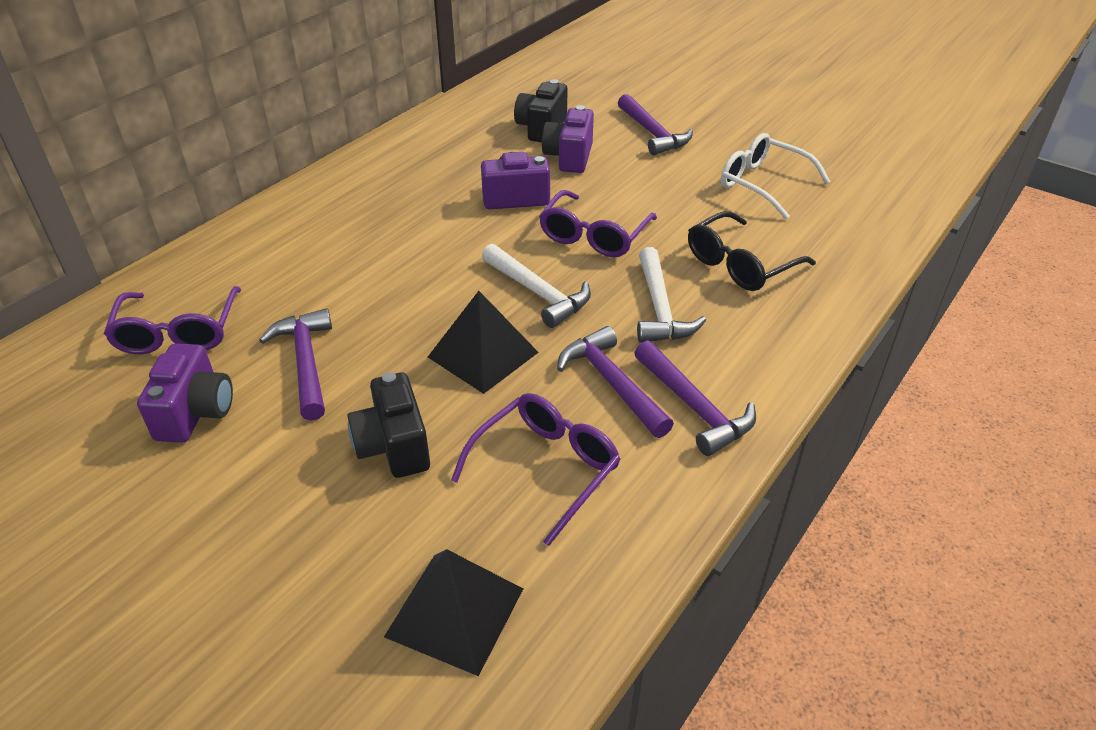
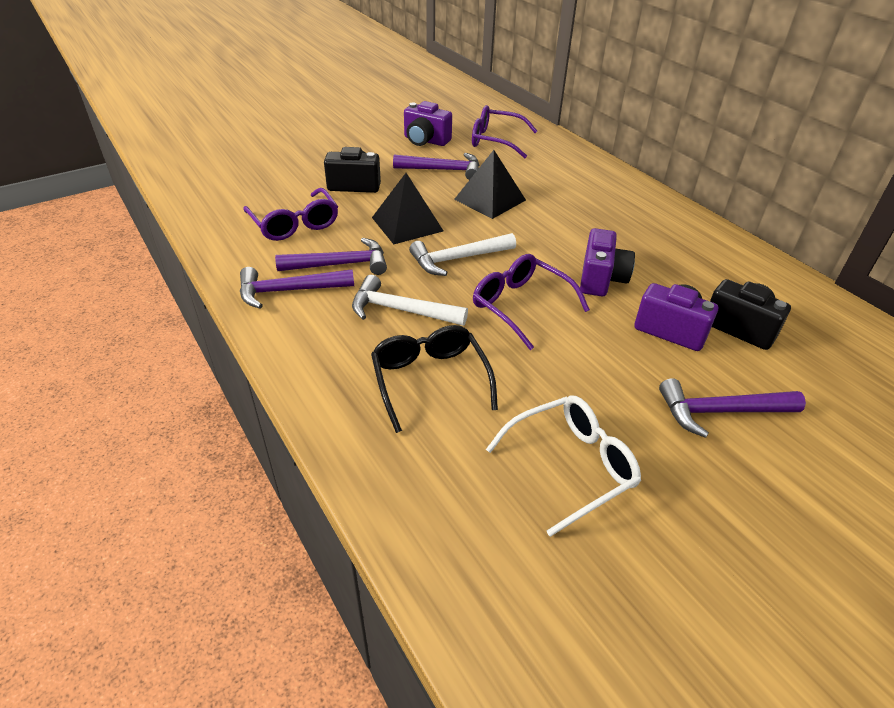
camera: 110 degrees right, 0 degrees up
black pyramid [384,549,523,676] -> black pyramid moved to [454,150,526,219]

